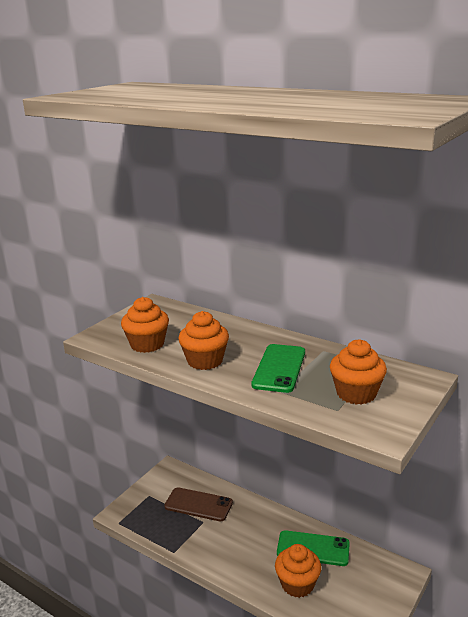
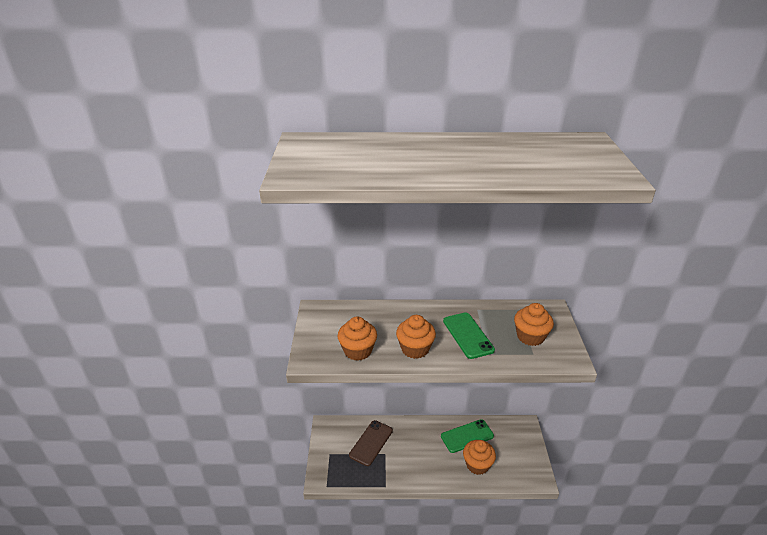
camera: 35 degrees left, 10 degrees up
brown phone [164,487,233,521] -> brown phone turned 45 degrees counterclockwise [349,420,393,466]

